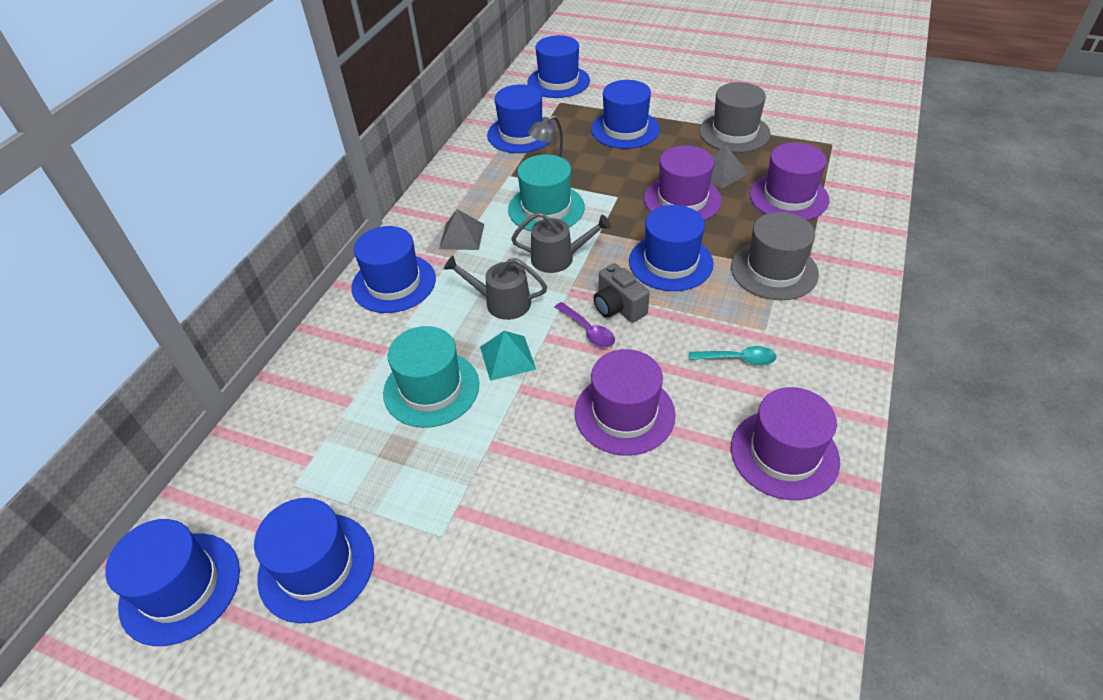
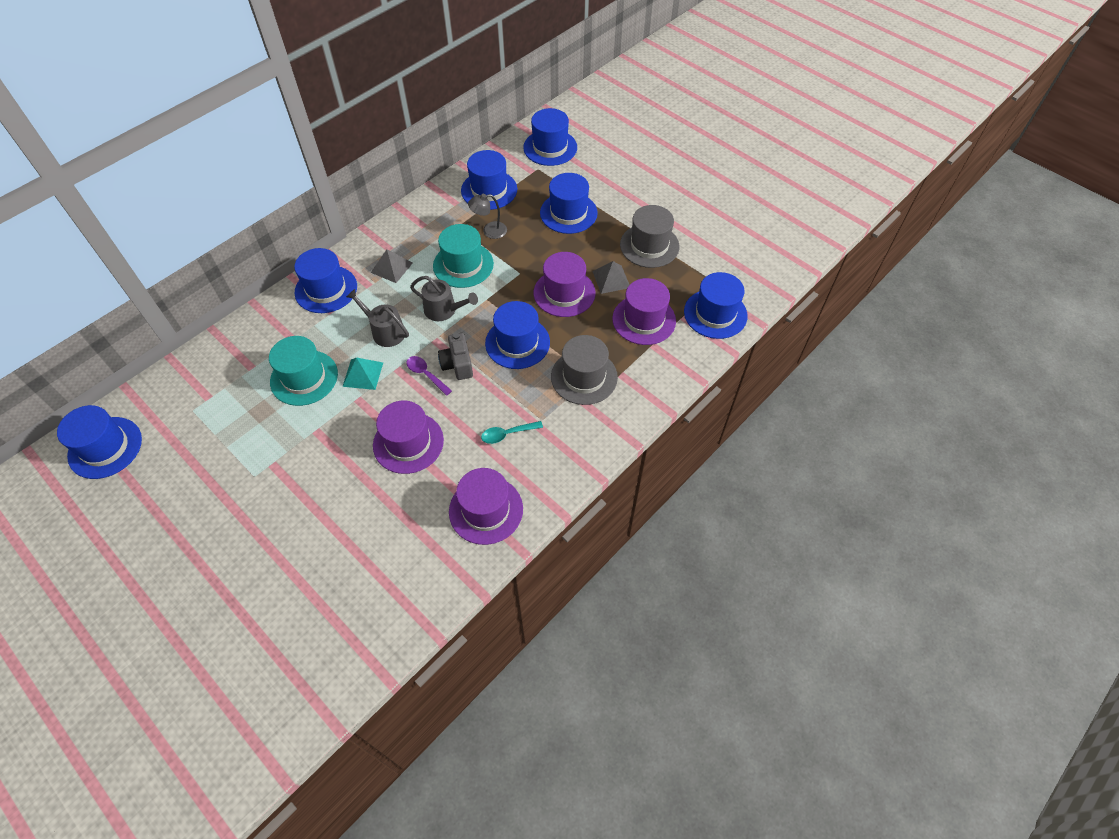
camera: 20 degrees right, 10 degrees up
blue hat [254,498,374,623] -> blue hat moved to [684,272,748,339]
purple spoon [555,302,615,347] -> purple spoon turned 150 degrees clockwise [406,356,452,396]
turquoise spoon [689,346,777,365] -> turquoise spoon turned 135 degrees clockwise [481,421,543,444]

